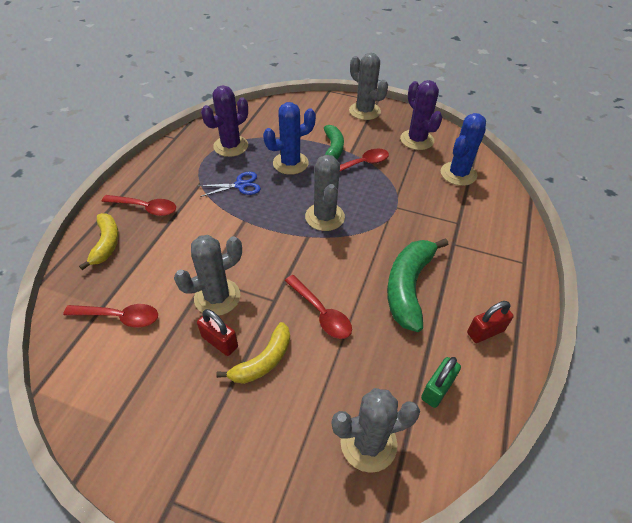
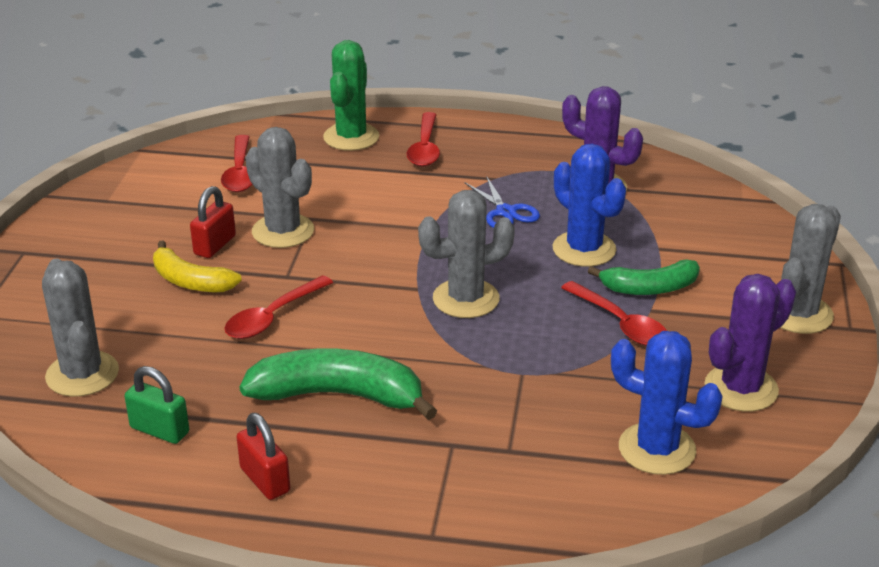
camera: 80 degrees right, 15 degrees down
yellow banana [79,213,119,270] -> green cactus [323,40,379,151]

